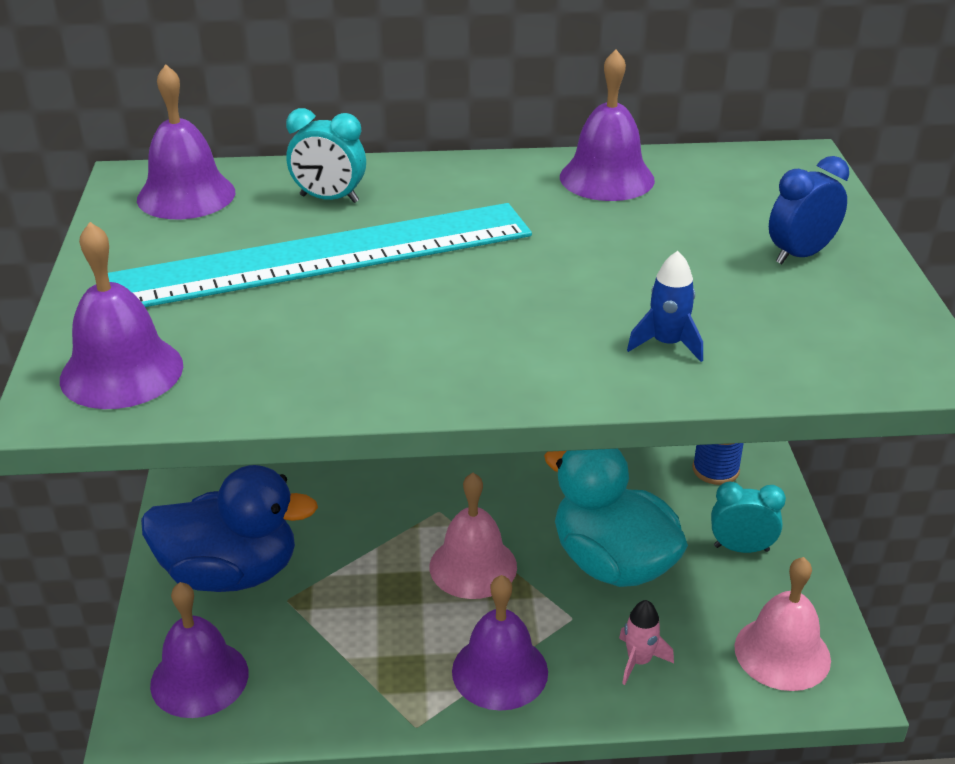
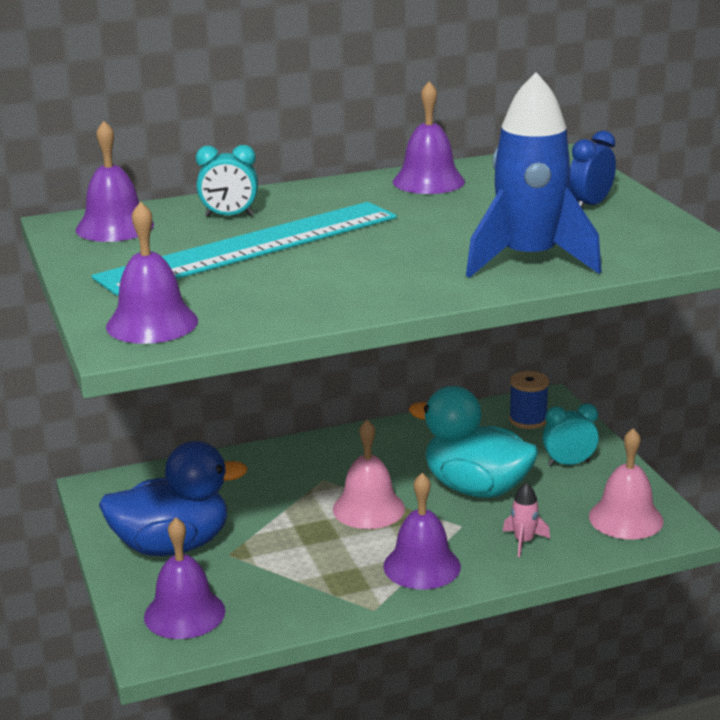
camera: 15 degrees left, 10 degrees down
blue rocket [627,251,703,362] -> blue rocket [466,72,602,278], size x2.47

